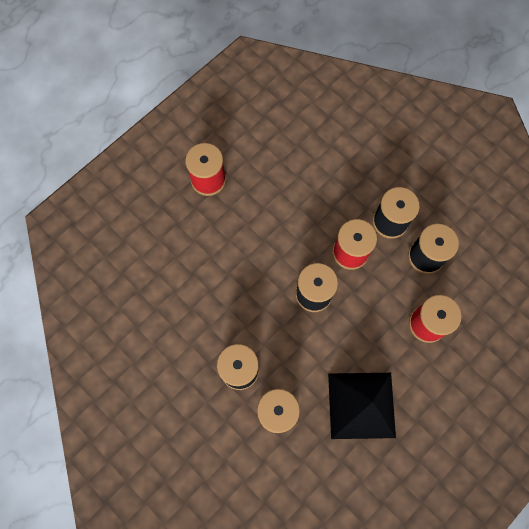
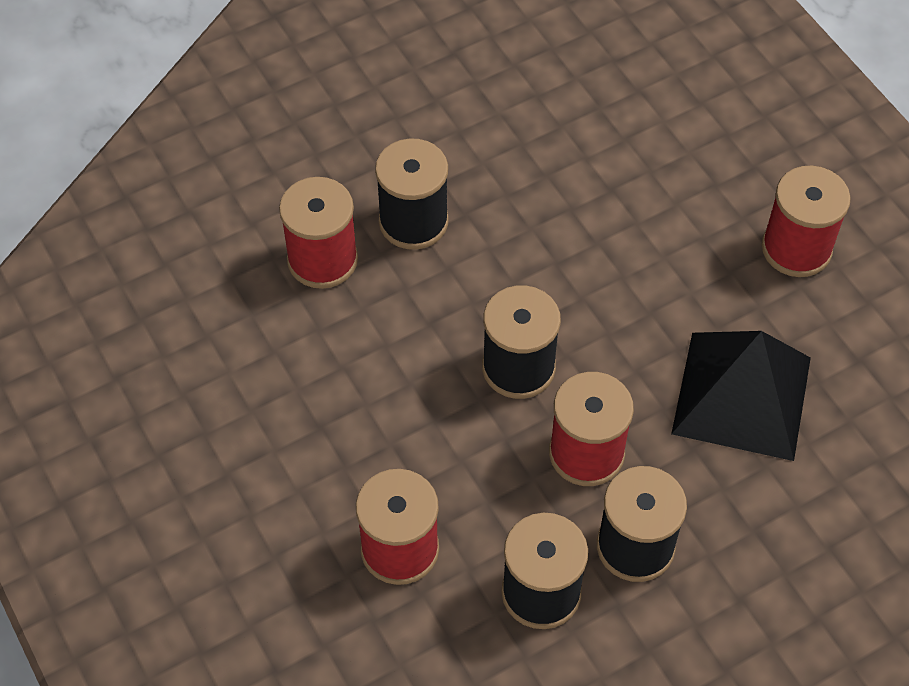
camera: 105 degrees right, 15 degrees down
black pyramid [328,373,396,439] -> black pyramid moved to [671,331,811,461]

